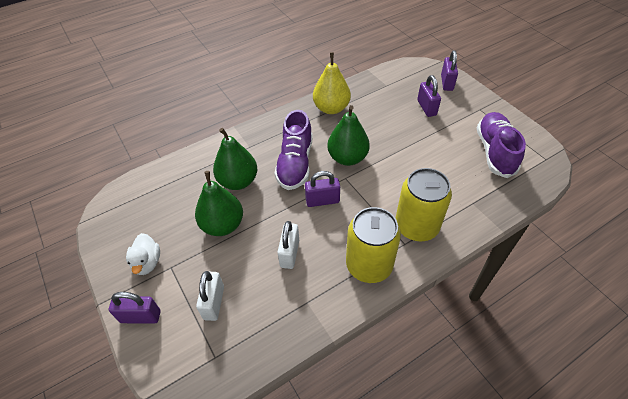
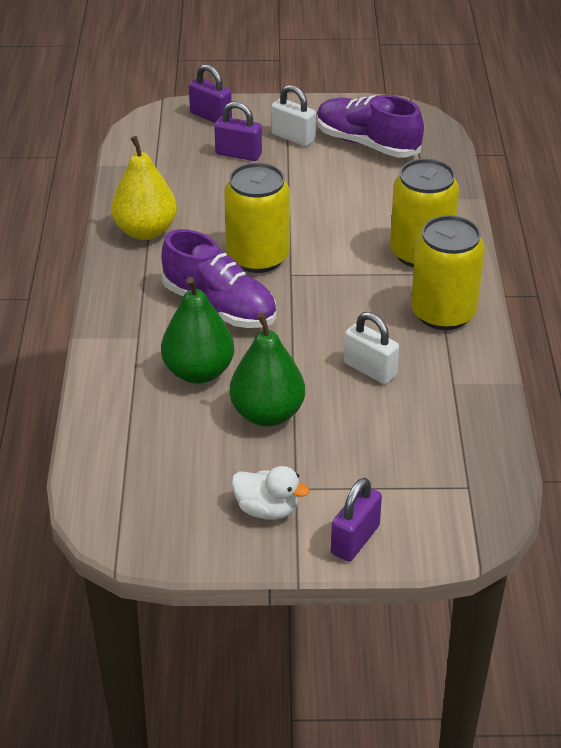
camera: 60 degrees left, 10 degrees down
white padlock [196,271,224,321] -> white padlock moved to [271,85,316,147]
purple padlock [305,171,340,207] -> none
green pear [327,105,370,166] -> yellow can [224,163,290,273]

